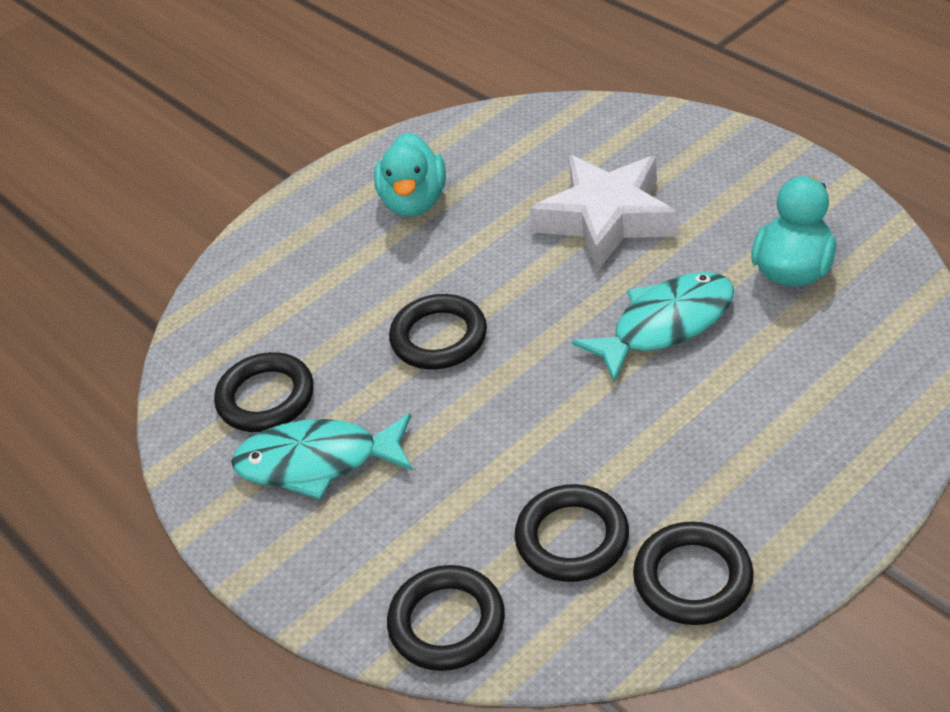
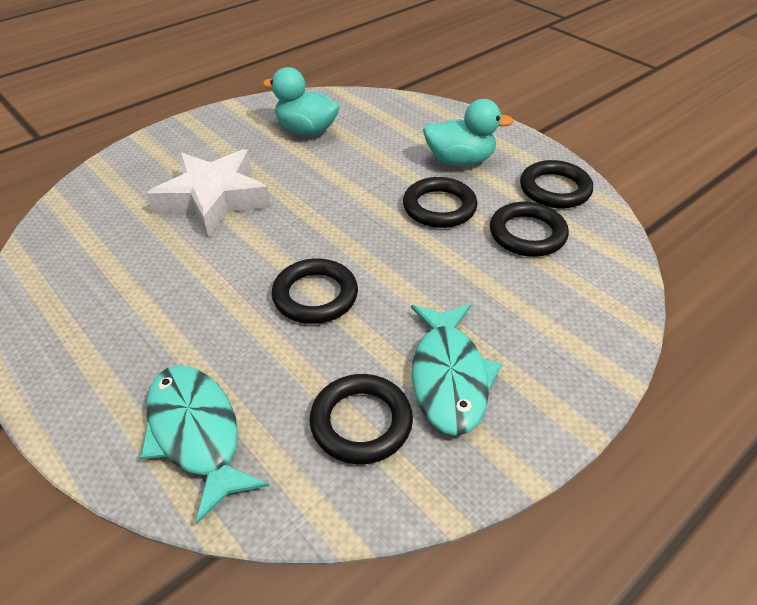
camera: 95 degrees left, 0 degrees up
turquoise duck [374,132,446,217] -> turquoise duck moved to [423,99,514,166]
black ring [387,565,505,671] -> black ring moved to [403,177,477,228]
turquoise fish [572,272,734,383] -> turquoise fish moved to [140,365,269,524]

